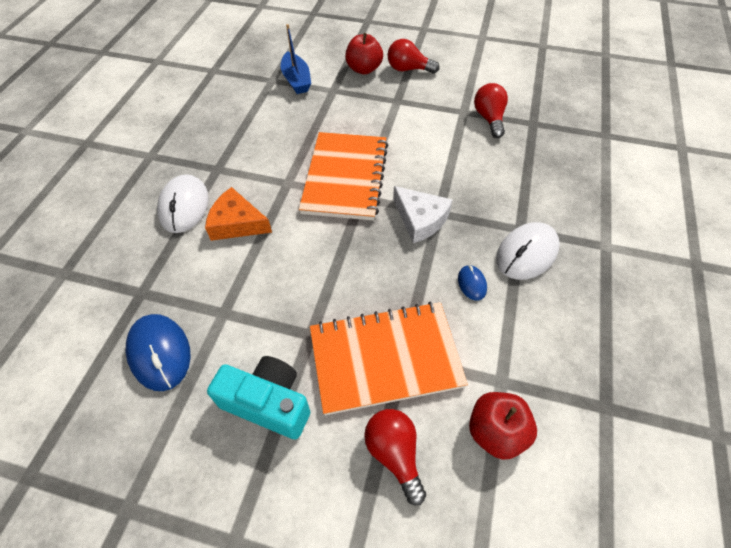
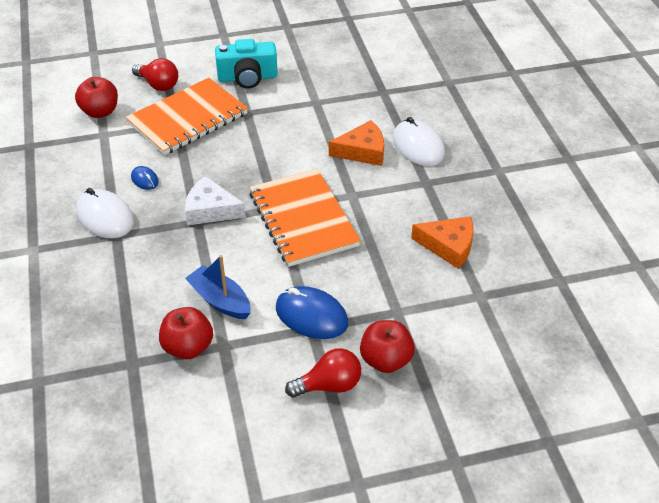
camera: 150 degrees right, 10 degrees down
blue mouse [126,314,191,391] -> blue mouse moved to [276,286,348,339]
blue boat [281,24,311,94] -> blue boat moved to [185,255,251,319]
red light bulb [474,83,508,138] -> red apple [159,307,213,359]
white mouse [496,222,560,280] -> white mouse turned 60 degrees counterclockwise [76,188,134,238]
none -> orange cheese [411,216,473,269]

